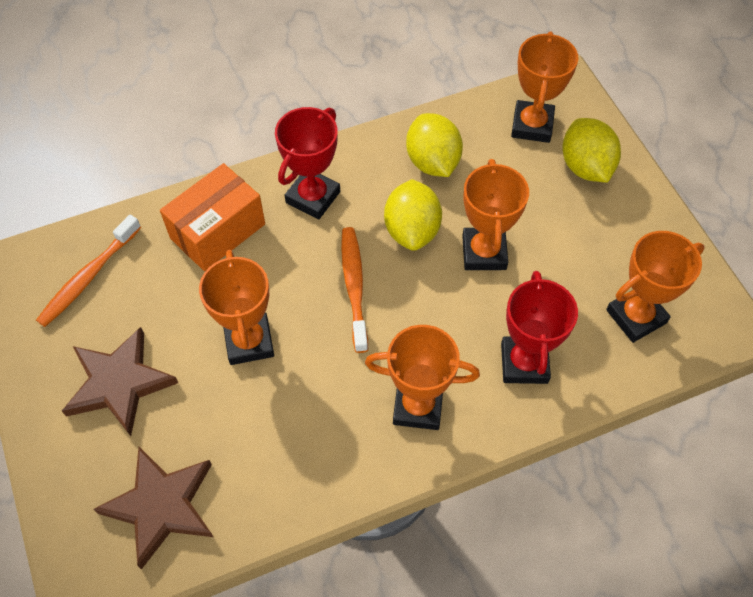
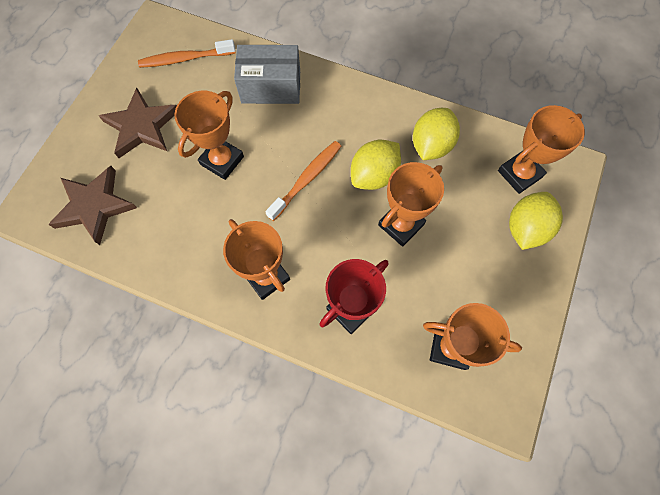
camera: 45 degrees right, 10 degrees up
orange box [160,163,265,271] -> grey box [234,45,300,104]
red trophy [275,107,340,219] -> none

